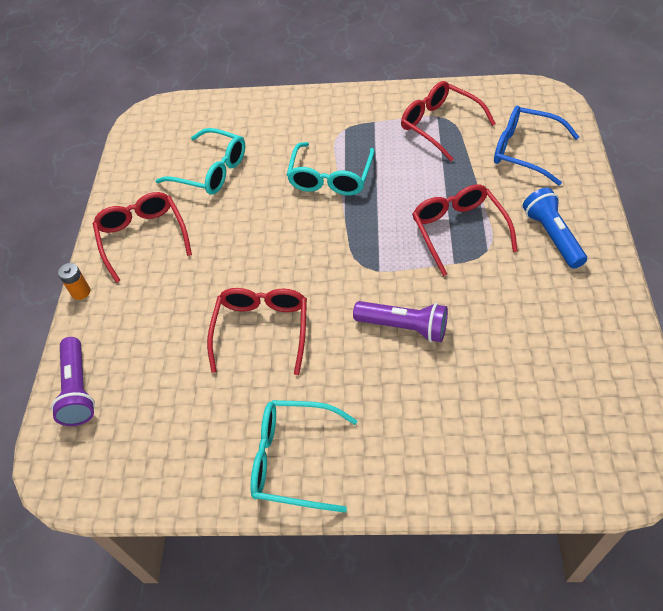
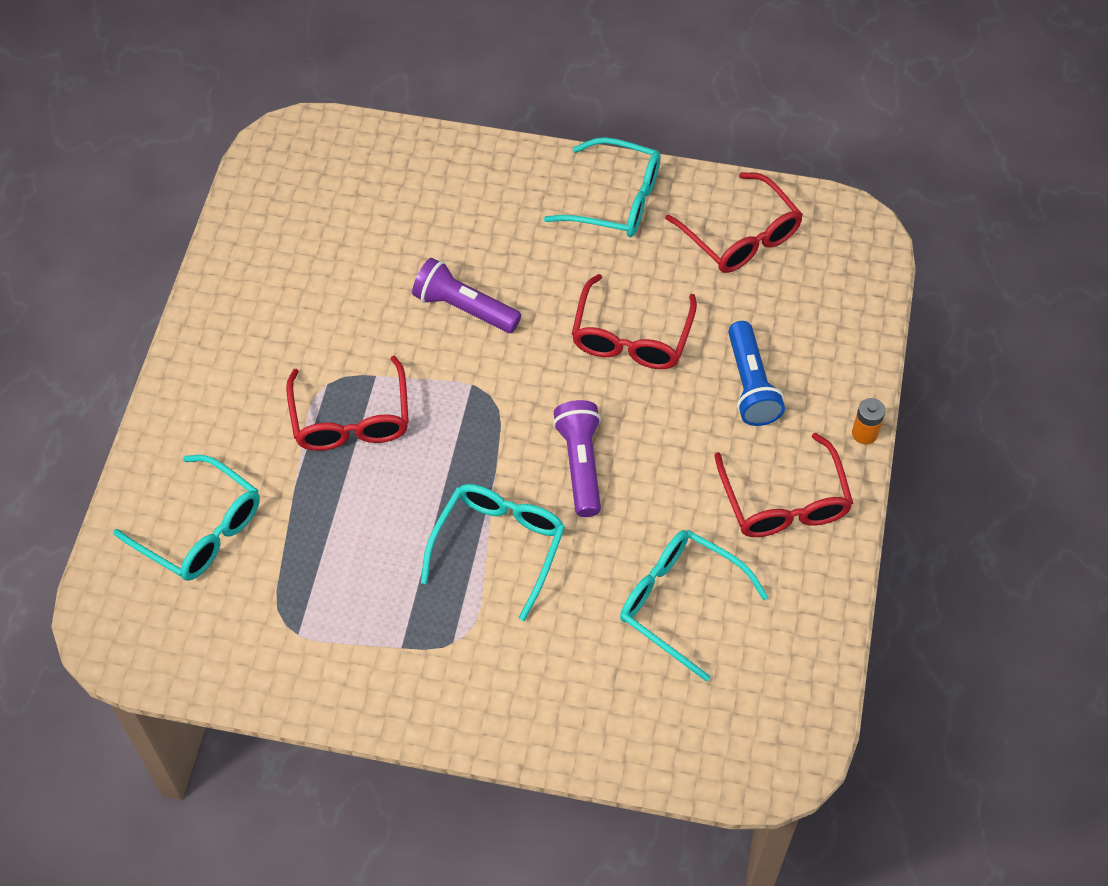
camera: 175 degrees left, 5 degrees up
purple flashlight [51,337,95,426] -> purple flashlight moved to [553,400,601,517]
red glasses [401,81,496,161] -> red glasses moved to [665,172,803,273]
blue glasses [494,106,579,186] -> turquoise glasses [113,455,260,581]
blue flashlight [523,188,587,269] -> blue flashlight moved to [728,321,785,426]

